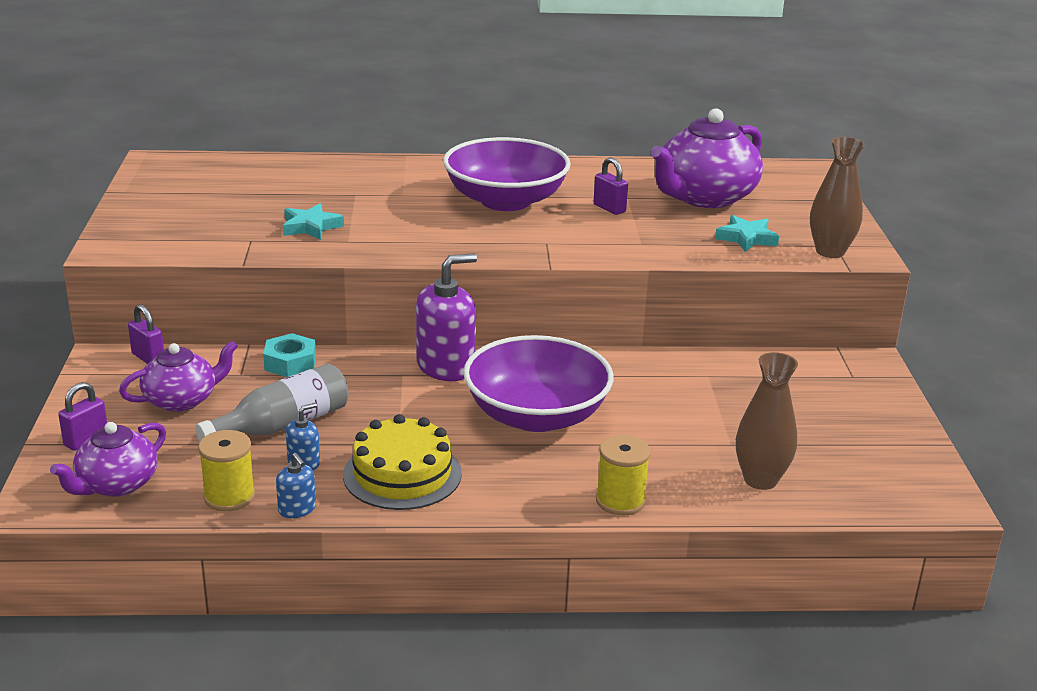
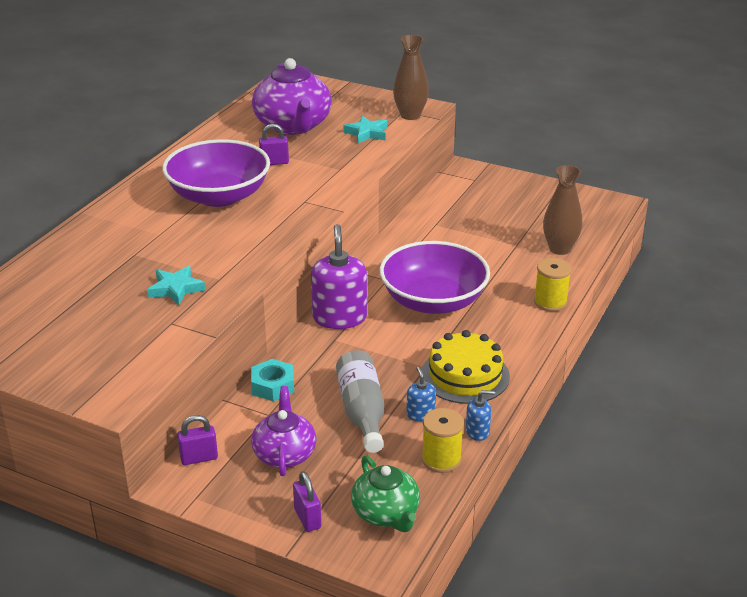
camera: 60 degrees left, 5 degrees up
purple teapot [50,422,166,497] -> green teapot [351,456,420,532]

